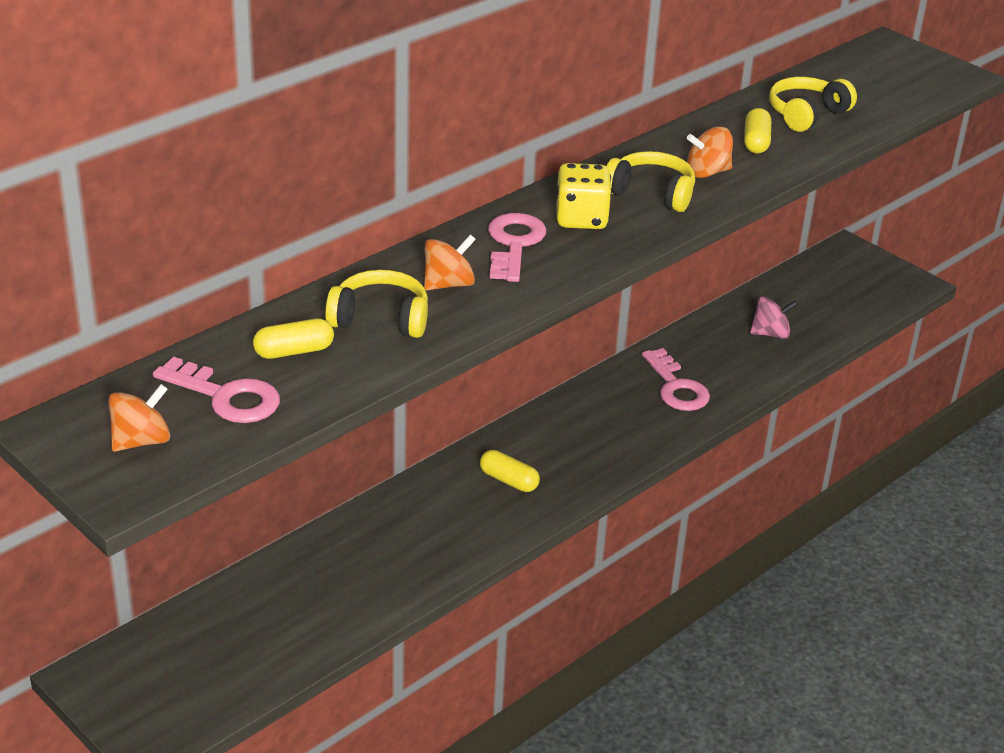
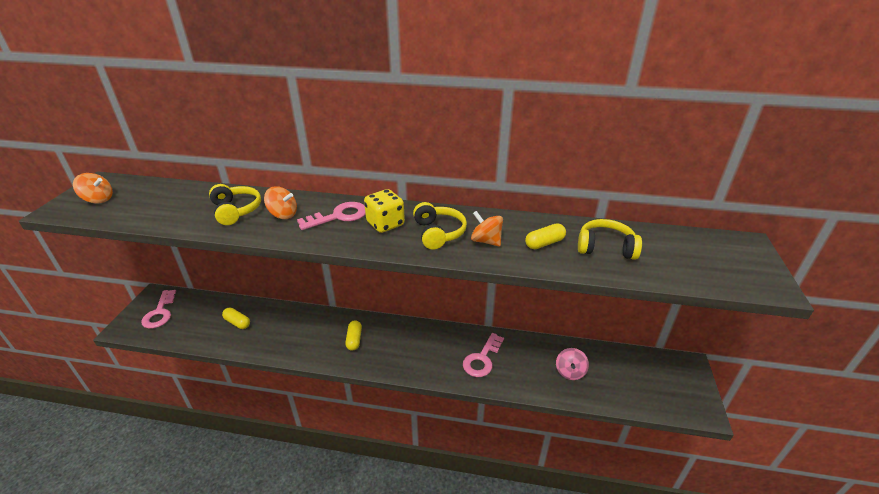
camera: 55 degrees right, 0 degrees up
pink key [153,356,280,423] -> pink key moved to [141,290,176,329]
yellow capsule [253,319,334,359] -> yellow capsule moved to [222,308,250,329]
pink spinning top [750,296,798,339] -> pink spinning top turned 60 degrees clockwise [556,348,589,380]

